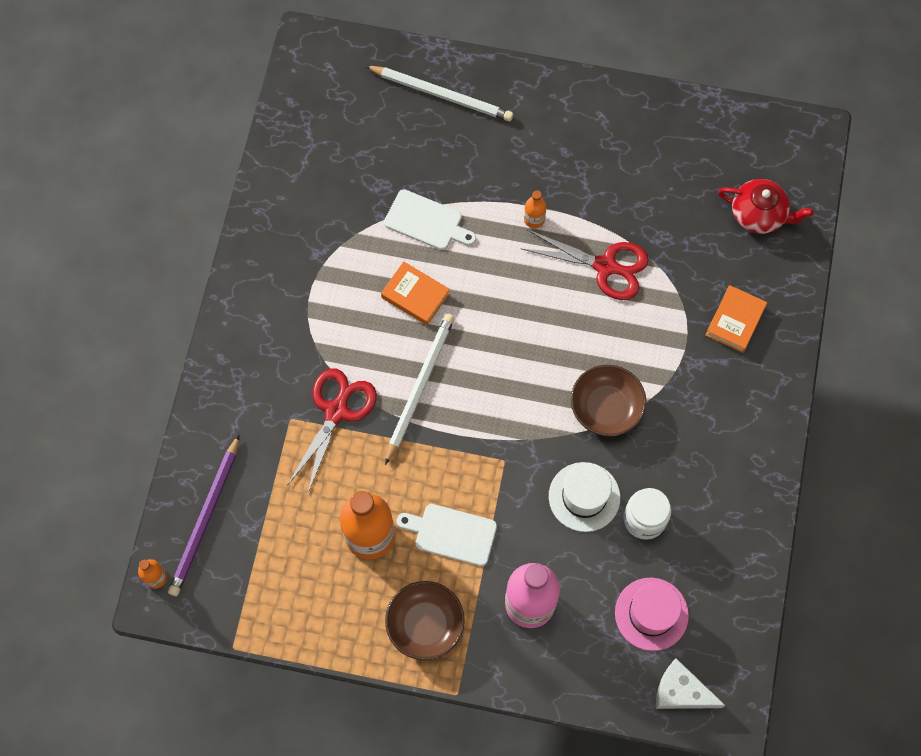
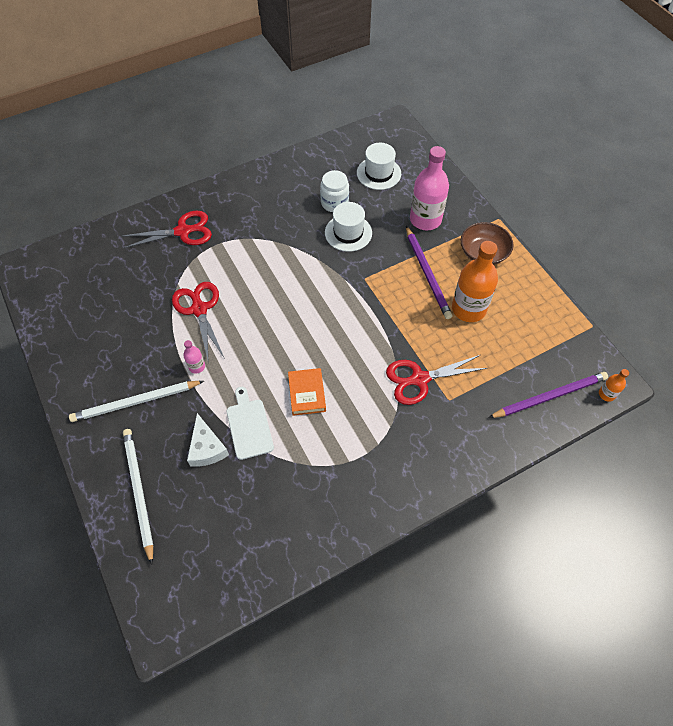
camera: 130 degrees left, 10 degrees down
white pencil [385,314,455,465] -> white pencil moved to [69,381,204,422]
white cutting board [397,504,497,566] -> purple pencil [406,226,452,319]
orange bottle [524,190,546,229] -> pink bottle [183,340,205,374]
brown bowl [571,365,646,437] -> none
pink hat [615,578,689,651] -> white hat [357,143,401,190]
white cheese [656,658,726,709] -> white cheese moved to [187,413,229,467]
orange book [705,285,767,353] -> red scissors [123,210,212,248]
red teapot [718,179,814,234] -> none

